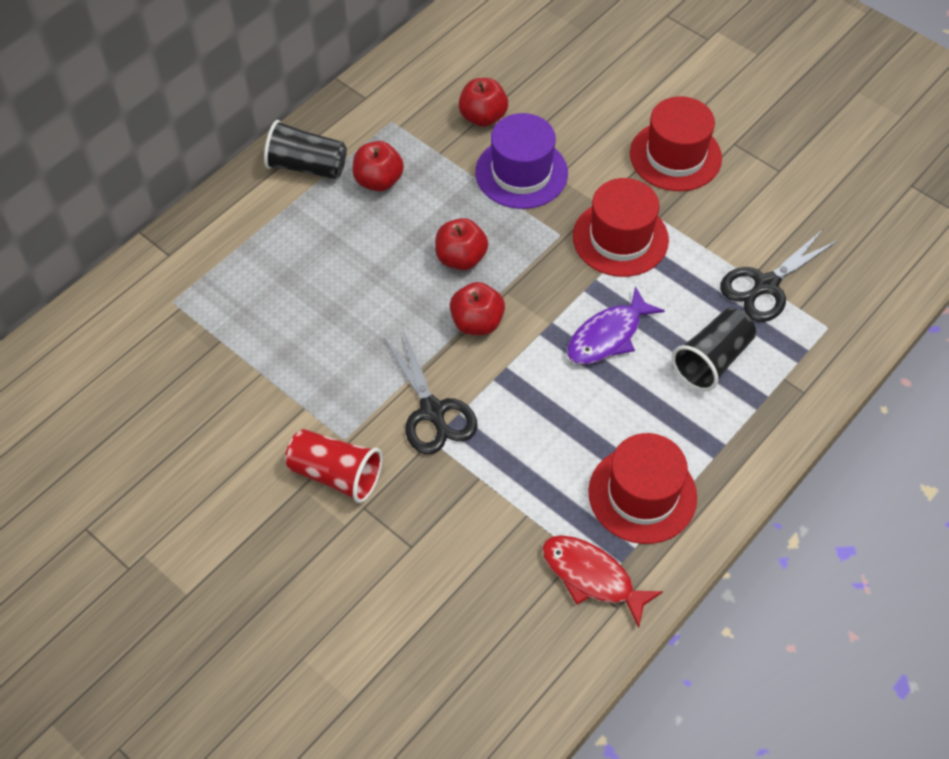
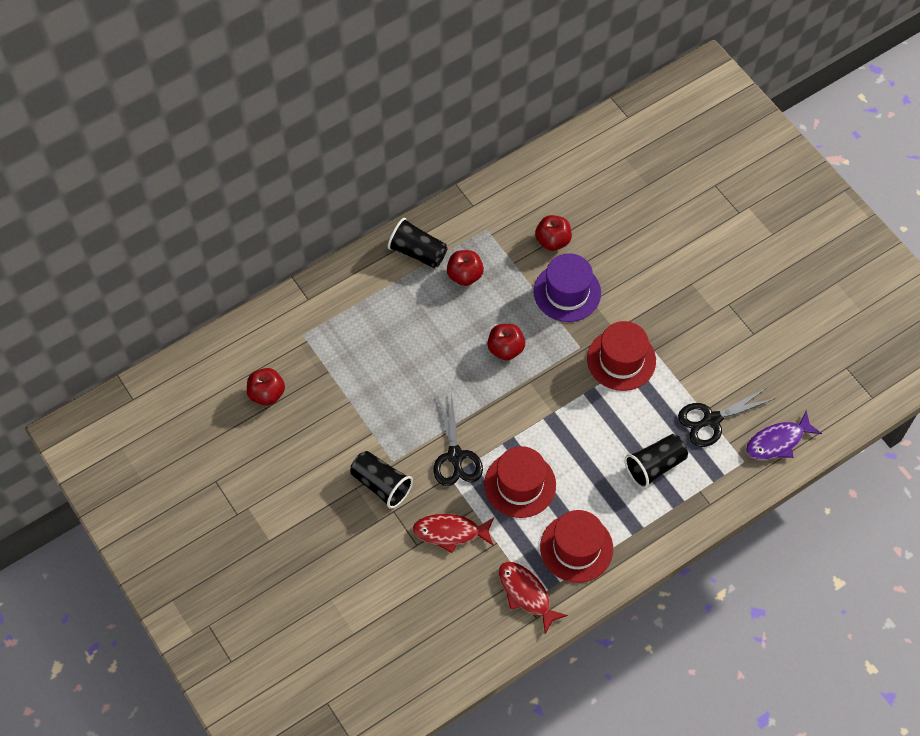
camera: 15 degrees right, 5 degrees up
red cup [285,429,383,503] -> black cup [350,451,413,509]
red apple [450,282,505,335] -> red apple moved to [247,368,285,406]
purple fish [567,286,665,364] -> purple fish moved to [746,410,822,460]
red hat [630,96,722,191] -> red hat moved to [484,446,556,518]
none -> red fish [412,514,494,553]

